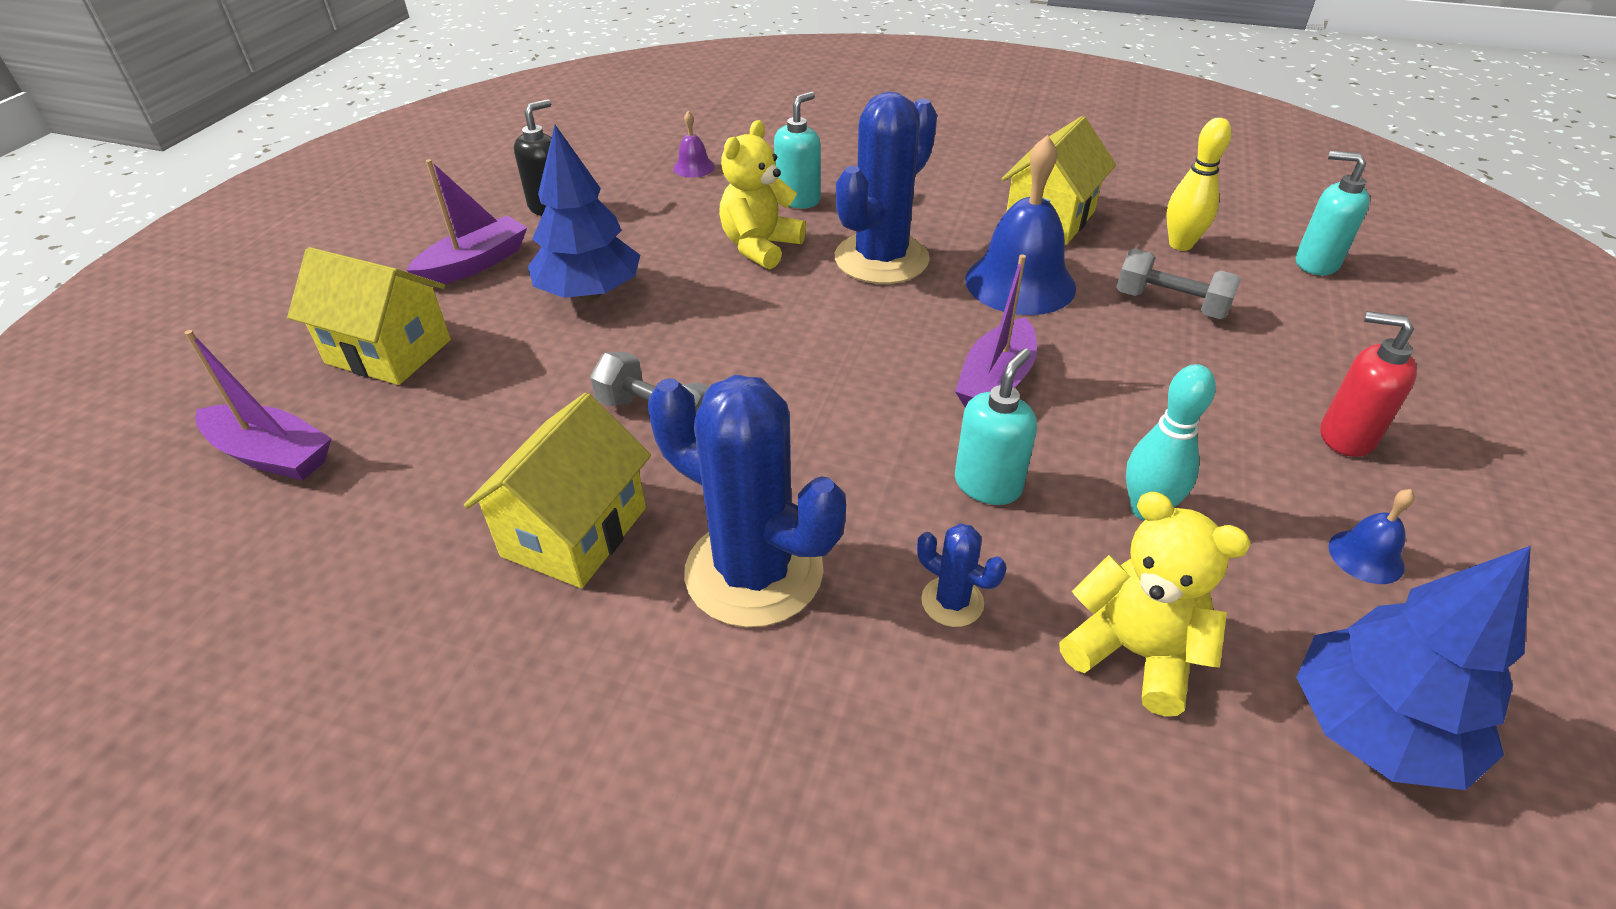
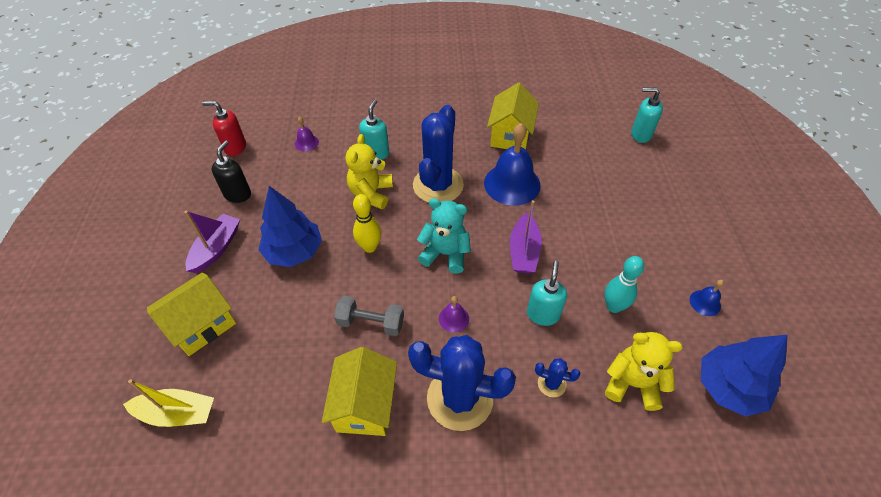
camera: 20 degrees left, 10 degrees up
purple boat [185,330,332,480] -> yellow boat [123,379,214,427]
yellow house [287,247,451,385] -> yellow house turned 45 degrees counterclockwise [147,272,236,356]
grey dumbbell [1116,248,1241,319] -> none
yellow bowling pin [1166,118,1232,251] -> yellow bowling pin moved to [353,194,381,253]
red soap dispenser [1321,311,1417,457] -> red soap dispenser moved to [202,101,246,156]
none -> turquoise teddy bear [417,198,471,273]
none -> purple bell [439,296,469,333]

